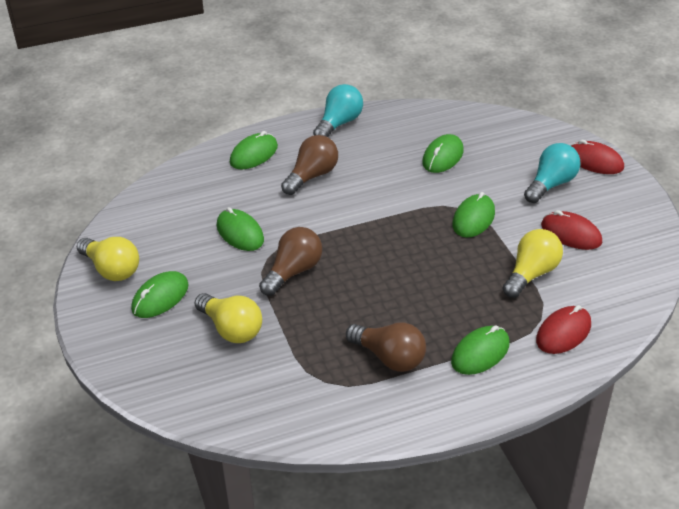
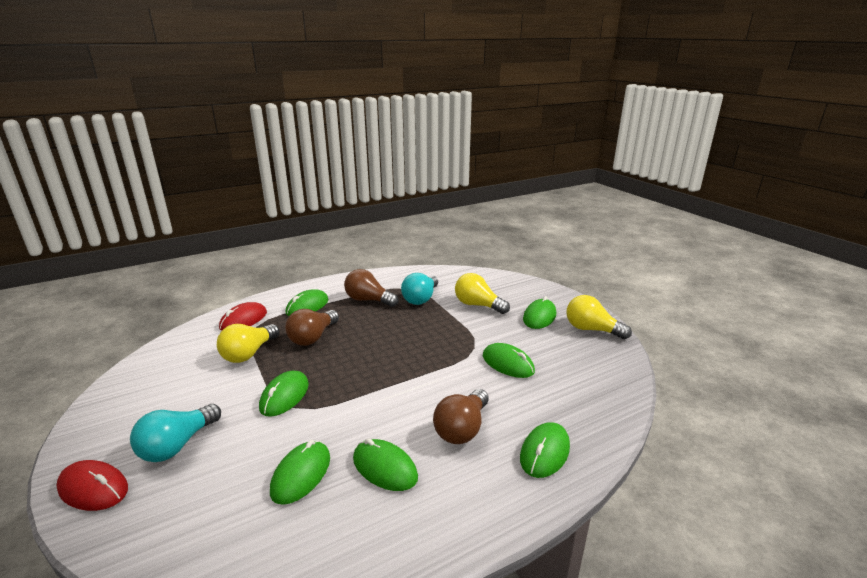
camera: 170 degrees right, 15 degrees down
brown light bulb [259,227,322,296] -> brown light bulb moved to [285,309,339,346]
turquoise light bulb [313,84,363,137] -> turquoise light bulb moved to [401,273,438,305]
red mouse [541,210,602,250] -> none
none -> green mouse [353,438,418,491]

